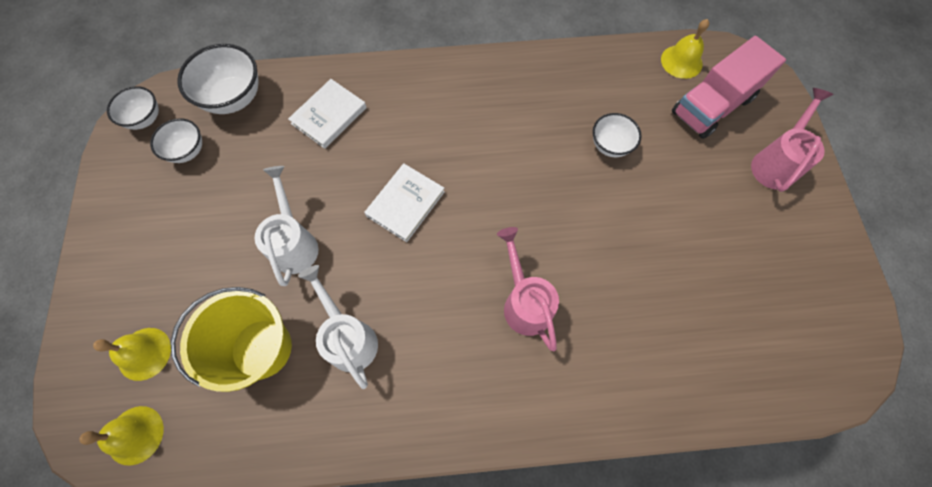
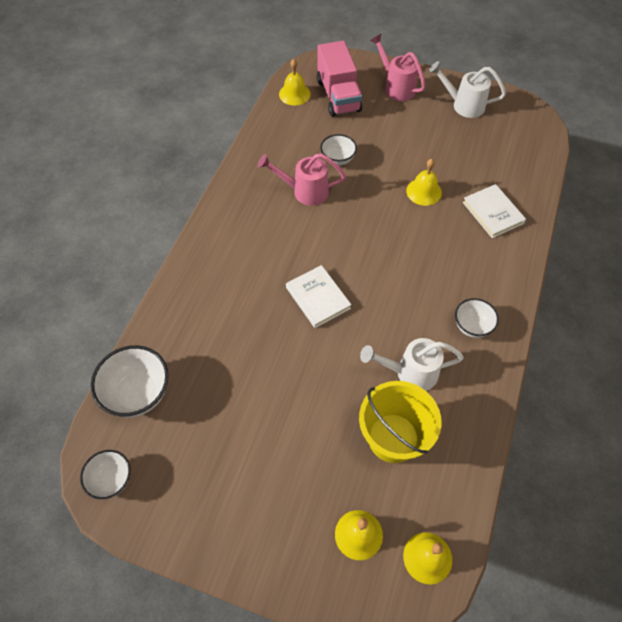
camera: 65 degrees left, 10 degrees down
white bowl [150,118,202,163] -> white bowl moved to [455,298,499,338]
white watering can [255,166,319,286] -> white watering can moved to [429,61,506,118]
white book [288,79,367,149] -> white book moved to [463,184,526,238]
pink watering can [497,227,559,351] -> pink watering can moved to [258,153,346,206]
none -> yellow bell [406,159,442,206]

